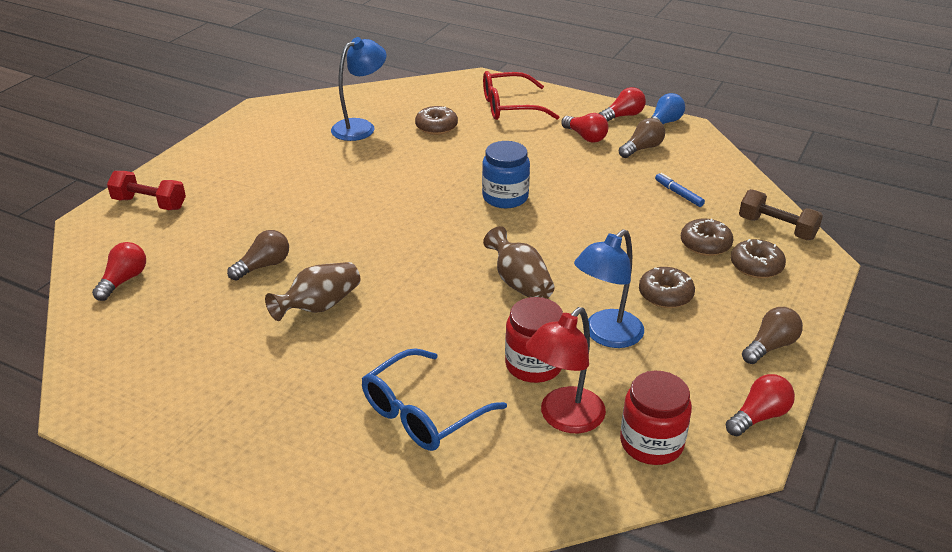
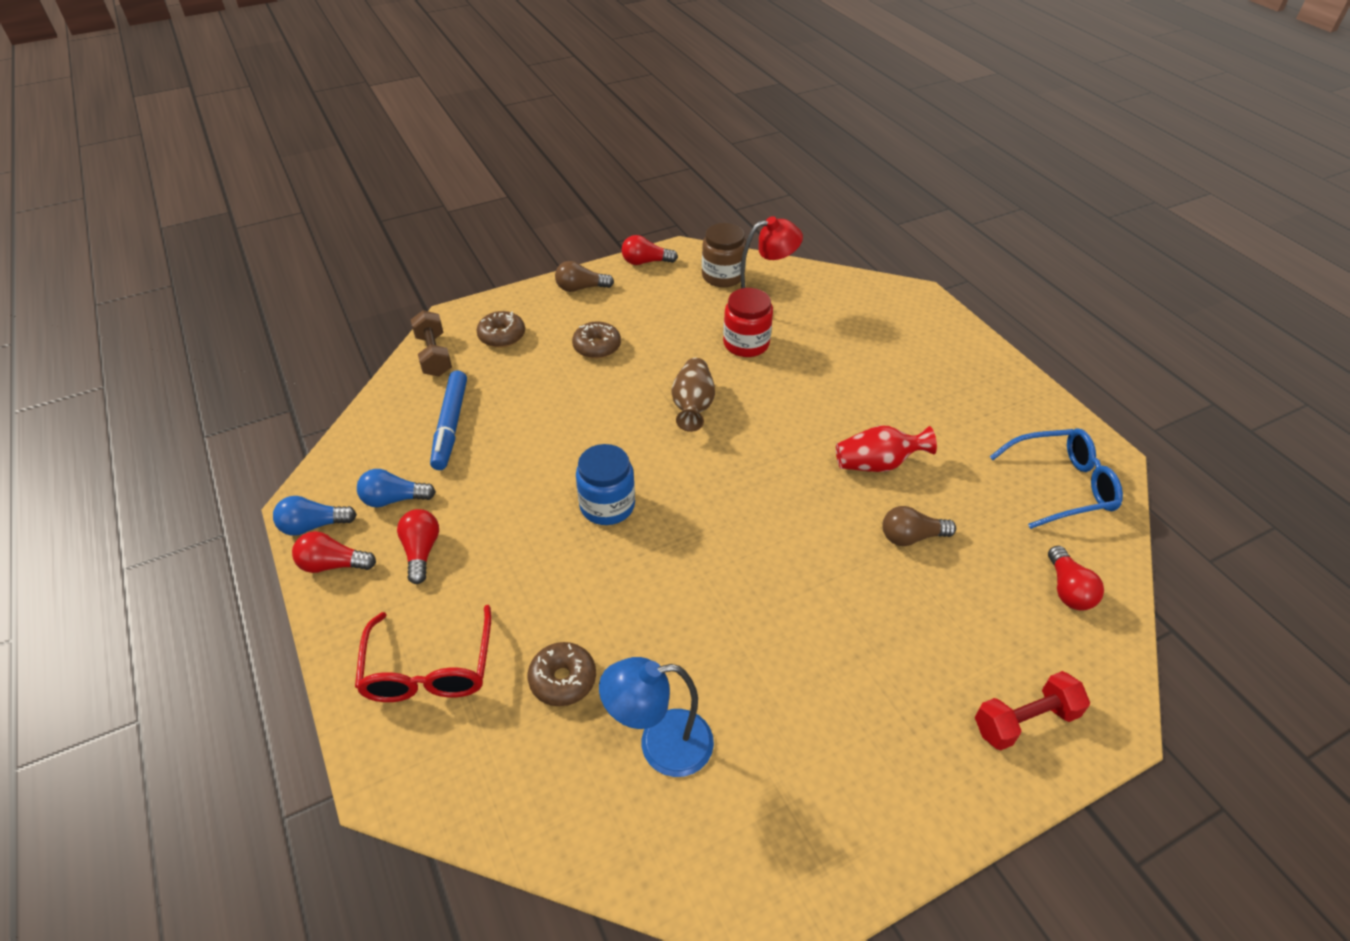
camera: 145 degrees left, 10 degrees up
red light bulb [92,242,146,301] -> red light bulb turned 60 degrees counterclockwise [1048,546,1104,611]
red dumbbell [107,171,186,210] -> red dumbbell turned 75 degrees counterclockwise [975,671,1090,750]
brown vase [265,262,360,321] -> red vase [836,425,937,472]
blue glasses [362,348,507,451] -> blue glasses moved to [989,428,1123,529]
red glasses [483,71,559,120] -> red glasses turned 60 degrees clockwise [355,605,491,702]
blue lamp [574,229,644,348] -> none
brown light bulb [619,118,665,158] -> blue light bulb [357,469,436,508]
red jar [620,371,692,465] -> brown jar [702,223,746,287]
blue marker [655,173,705,207] -> blue marker [430,370,467,470], size x1.86
brown donut [681,218,734,256] -> none

